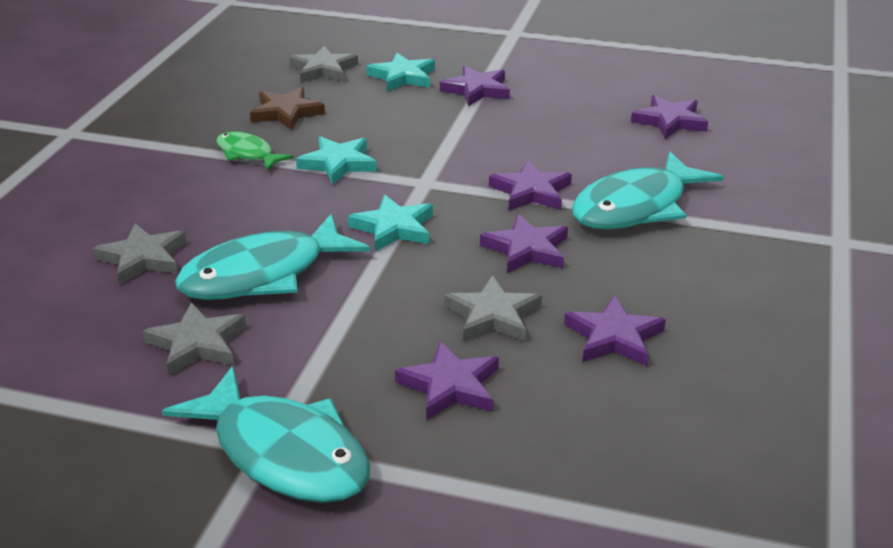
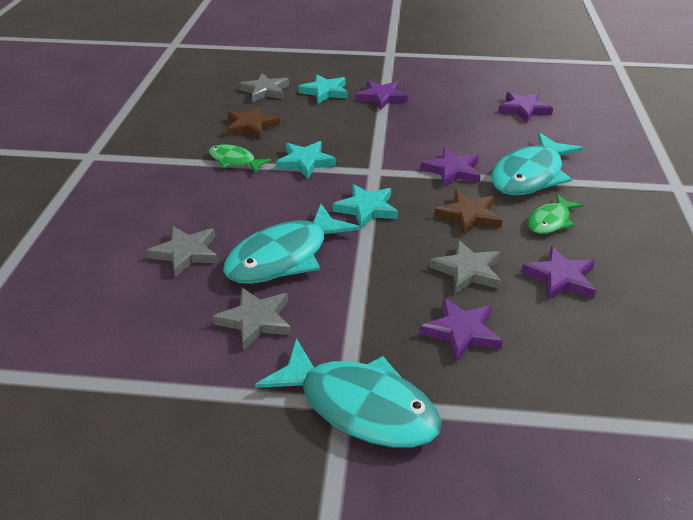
camera: 10 degrees left, 5 degrees up
purple star [480,214,568,273] -> brown star [435,190,502,236]
none -> green fish [528,194,583,234]

